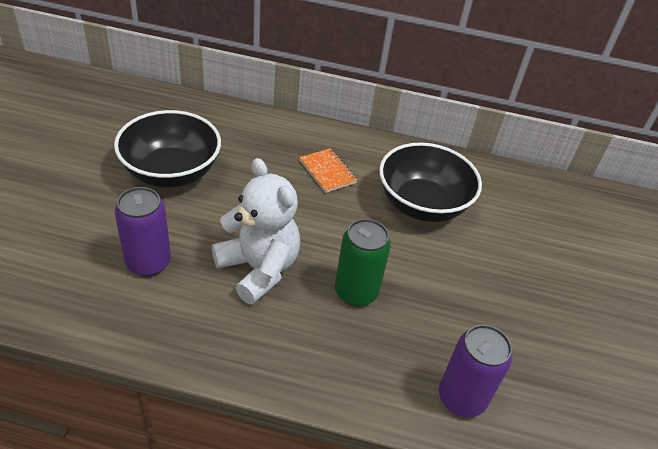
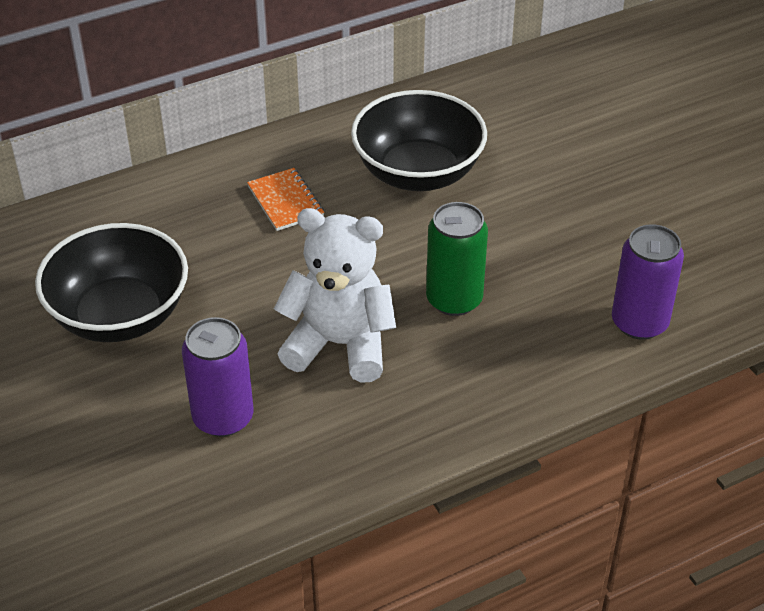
camera: 35 degrees left, 0 degrees up
orange notebook [299,148,358,193] -> orange notebook turned 45 degrees clockwise [247,168,324,231]

